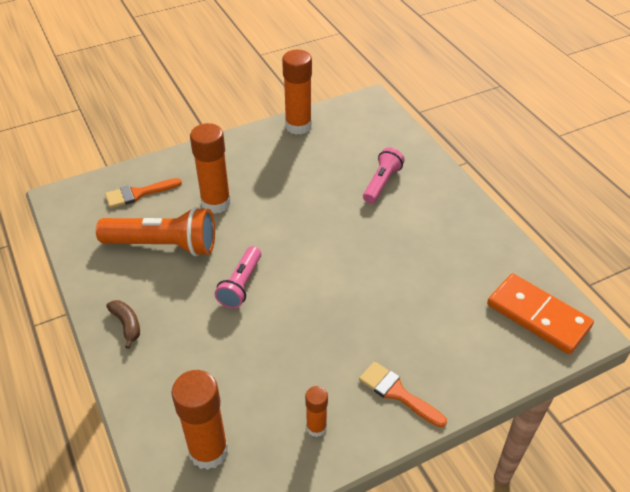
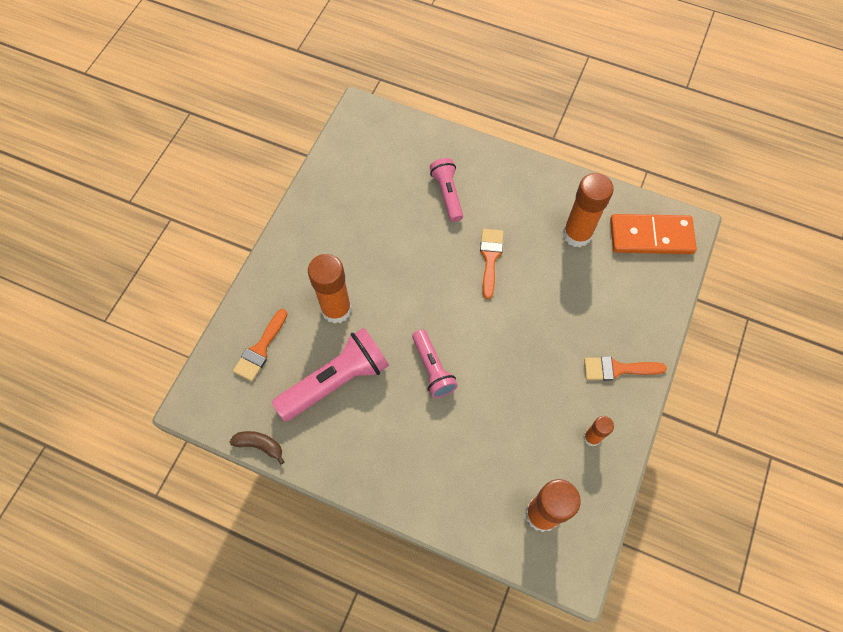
camera: 40 degrees left, 20 degrees up
orange flashlight [96,207,215,256] -> pink flashlight [272,327,389,421]
brown banana [106,300,140,349] -> brown banana moved to [230,431,284,465]
orange glue stick [282,50,312,135] -> orange glue stick moved to [563,173,614,247]
none -> orange brush [480,229,503,299]

